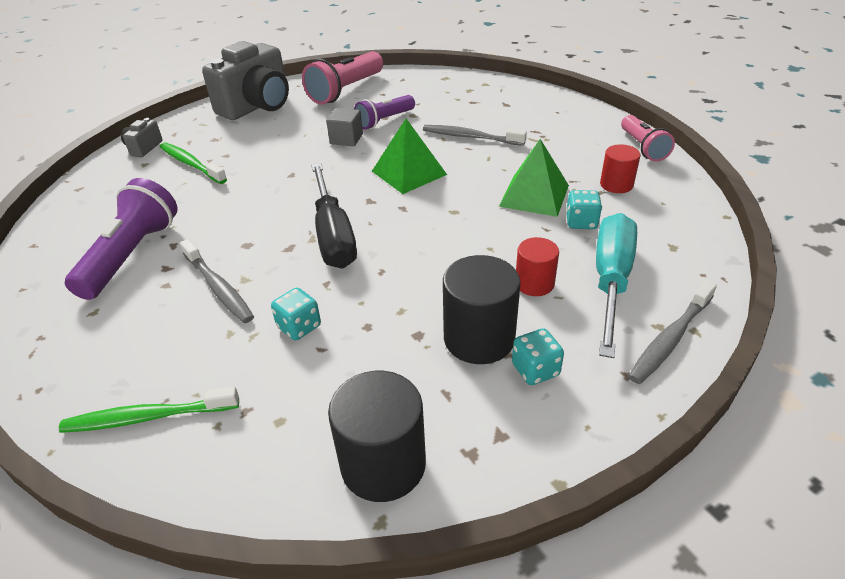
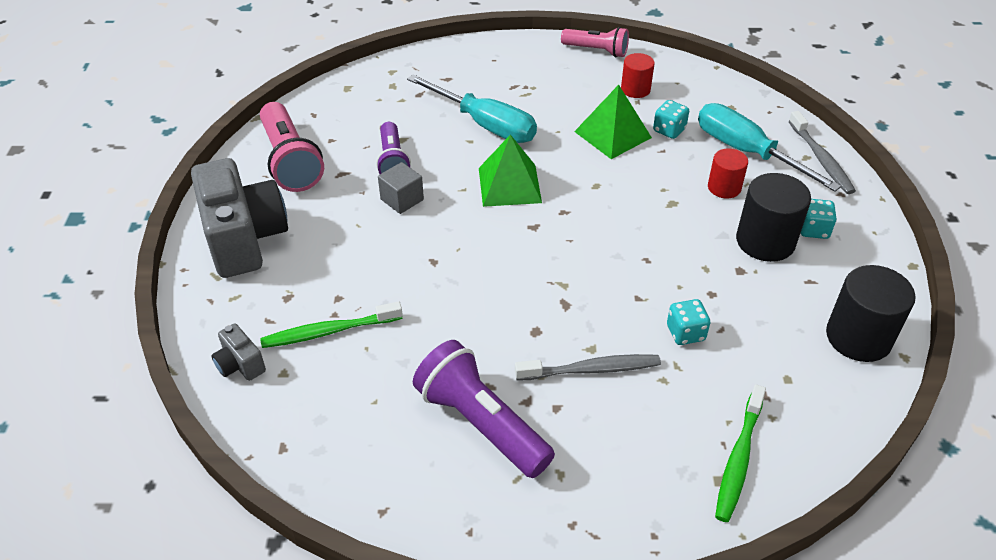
camera: 60 degrees left, 5 degrees up
black screwdriver [311,163,357,269] -> none
grey toothbrush [423,125,527,146] -> turquoise screwdriver [407,74,537,143]

